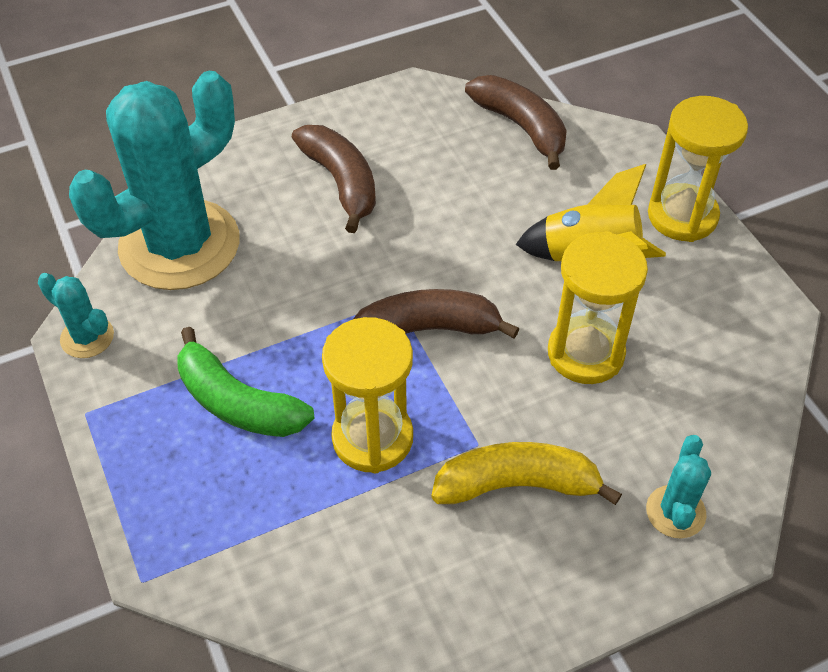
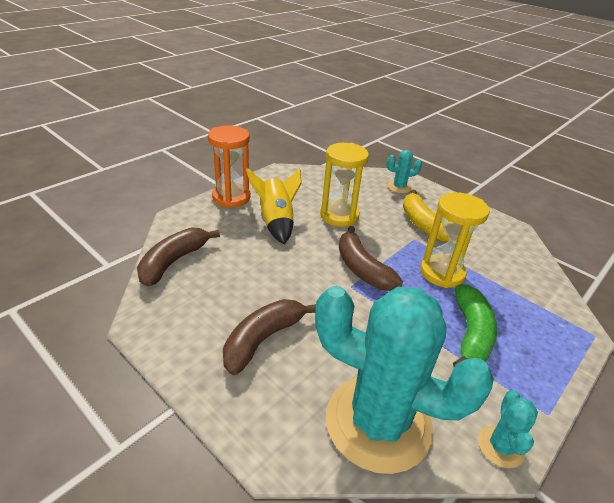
camera: 115 degrees left, 15 degrees down
yellow hourglass [648,96,748,242] -> orange hourglass [208,125,250,208]

